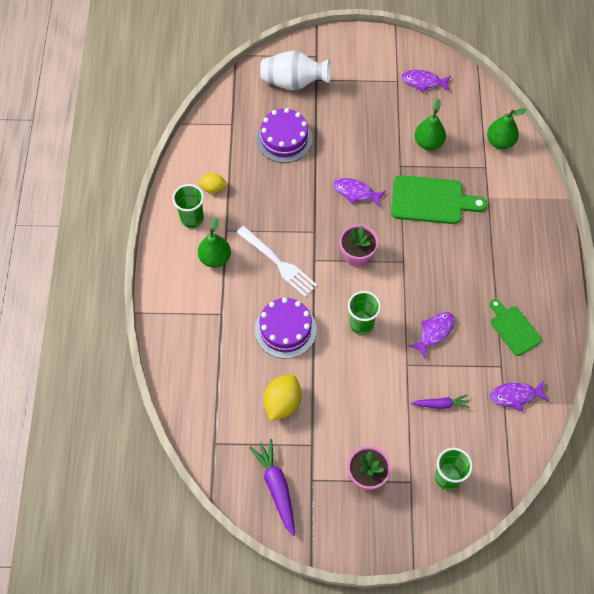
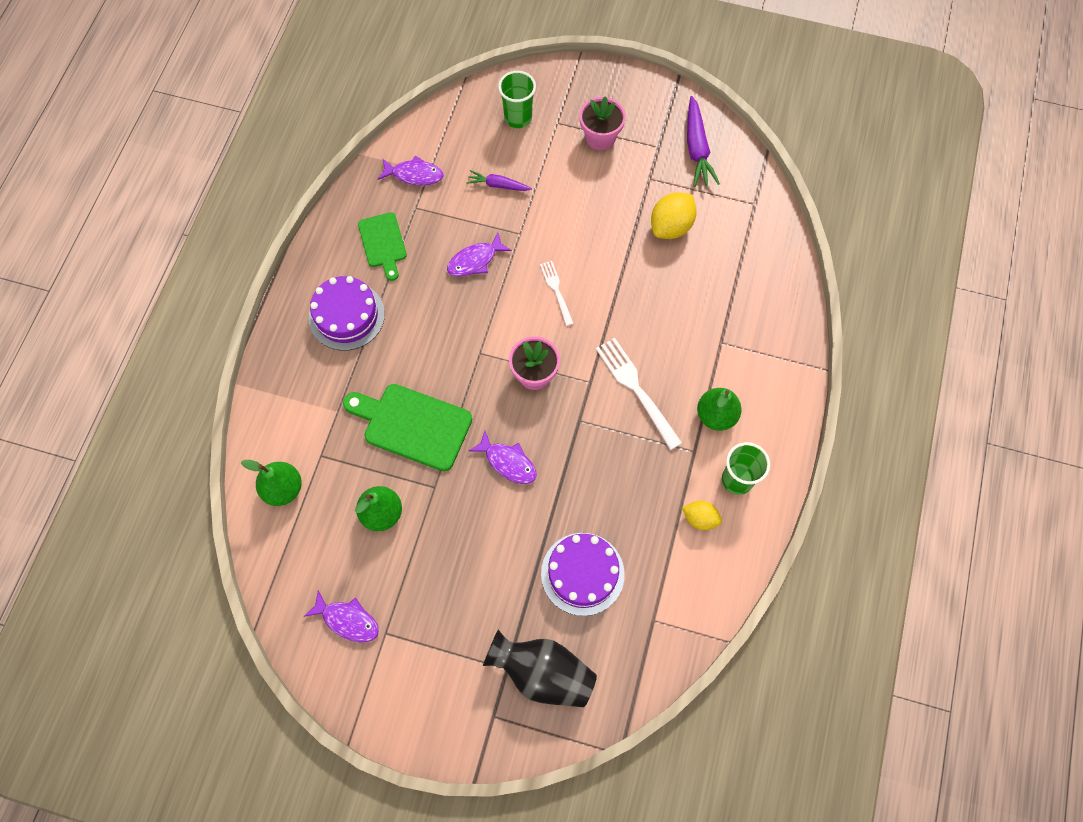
camera: 165 degrees left, 5 degrees up
purple cake [255,298,317,359] -> purple cake moved to [309,276,385,351]
white vase [260,51,331,90] -> black vase [483,630,597,707]
green cup [348,291,381,334] -> white fork [540,261,574,326]

